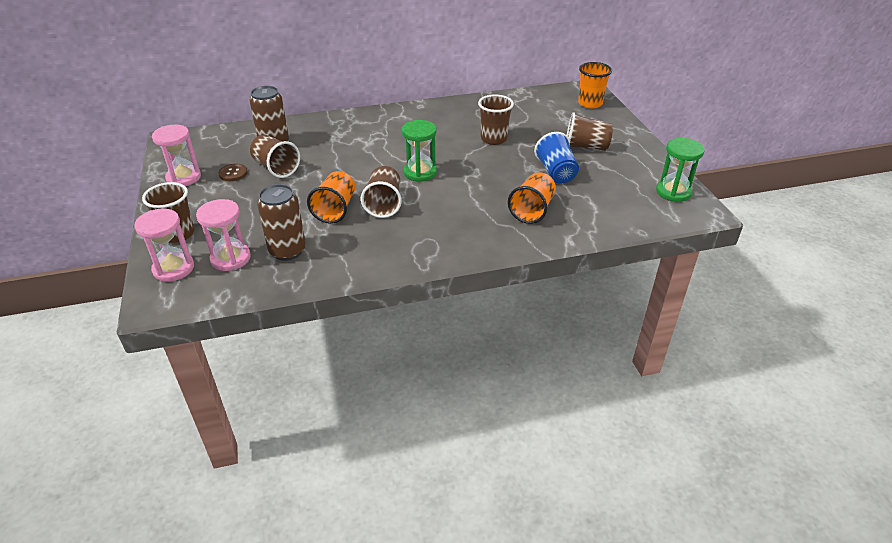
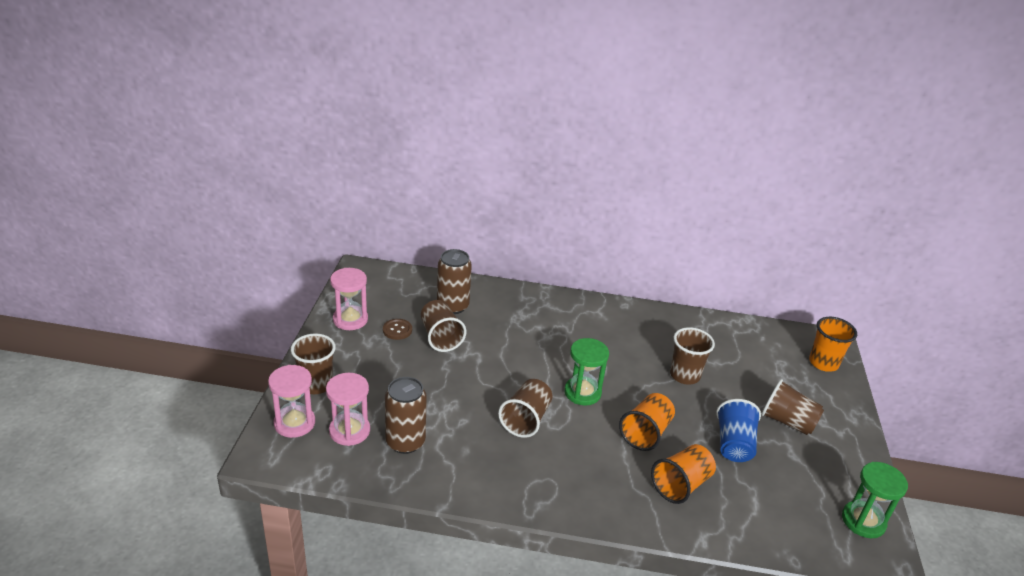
camera: 20 degrees right, 5 degrees down
orange cup [307,171,355,224] -> orange cup moved to [619,393,675,451]

